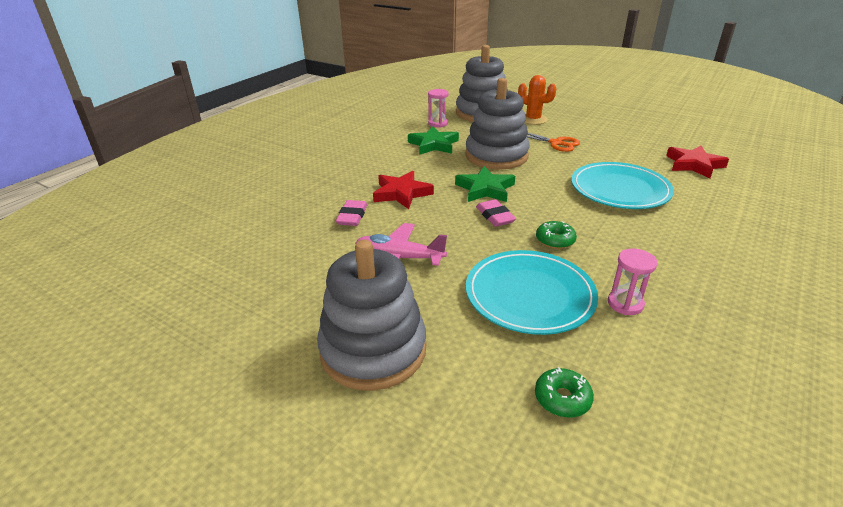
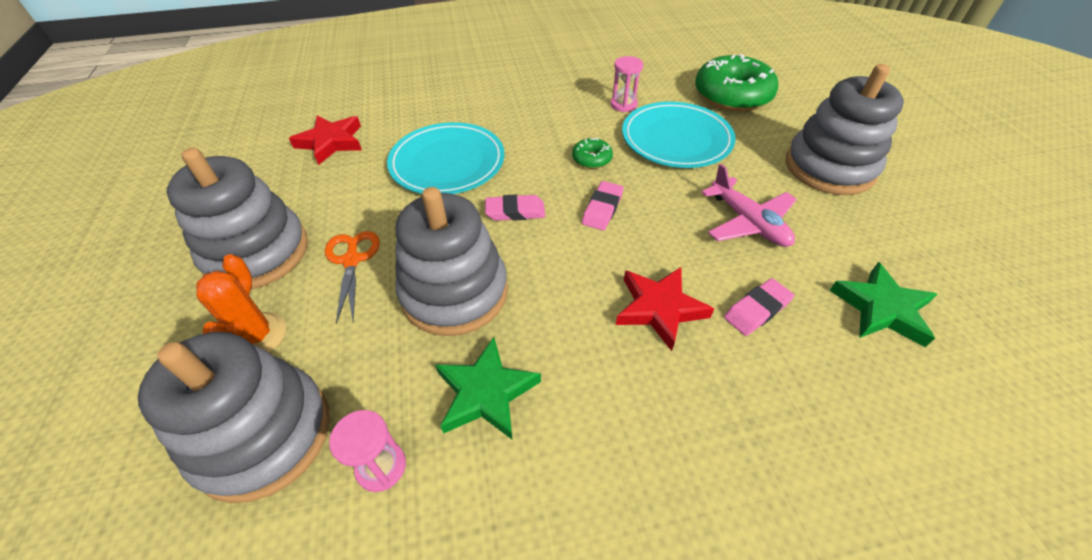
camera: 135 degrees left, 15 degrees up
green star [455,166,515,202] -> green star moved to [829,262,937,347]
green donut [535,367,594,418] -> green donut [695,54,778,112], size x2.22
none -> grey stacking toy [166,148,308,290]
none -> pink eraser [485,194,545,221]

